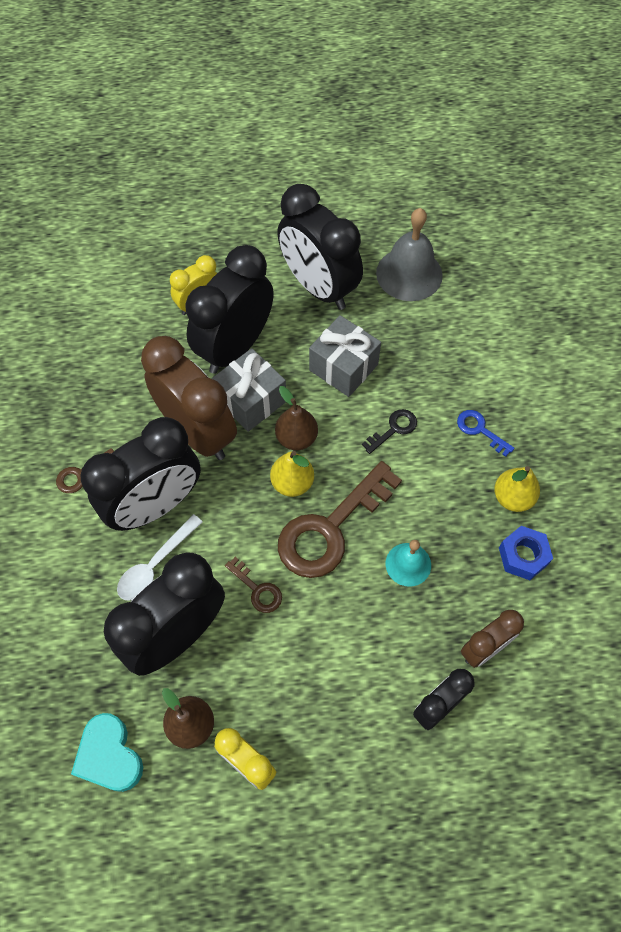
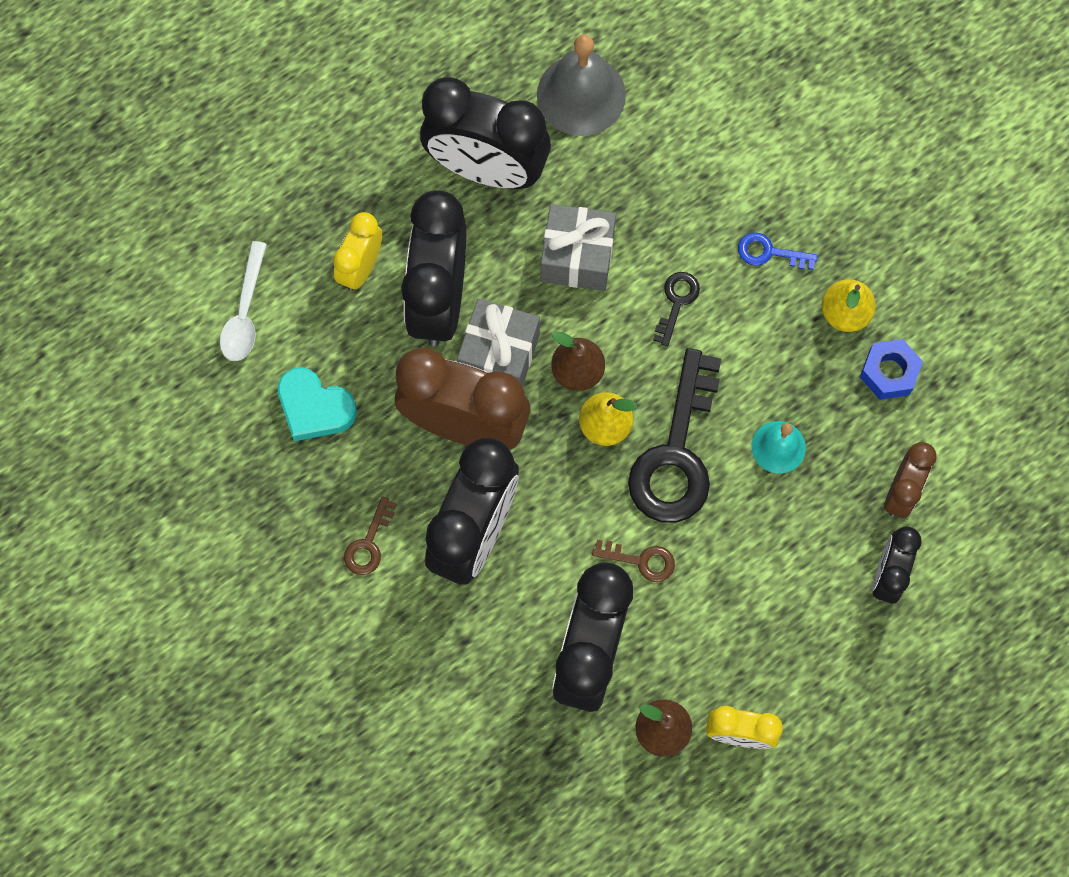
camera: 30 degrees left, 10 degrees up
turquoise heart [71,713,143,792] -> turquoise heart moved to [278,367,357,441]
white spoon [117,514,203,600] -> white spoon moved to [220,241,267,361]
brown key [278,461,402,578] -> black key [628,348,721,523]

